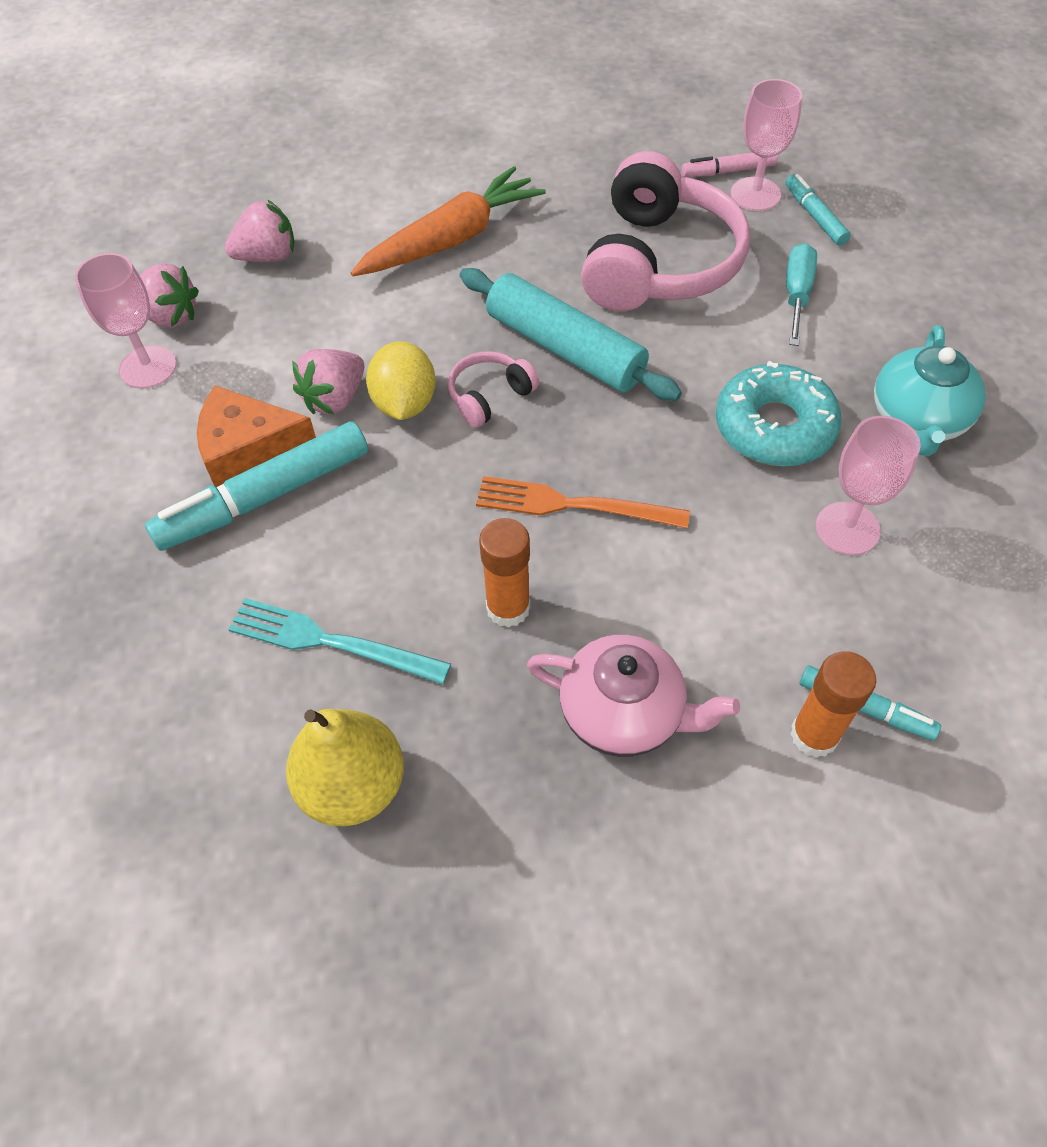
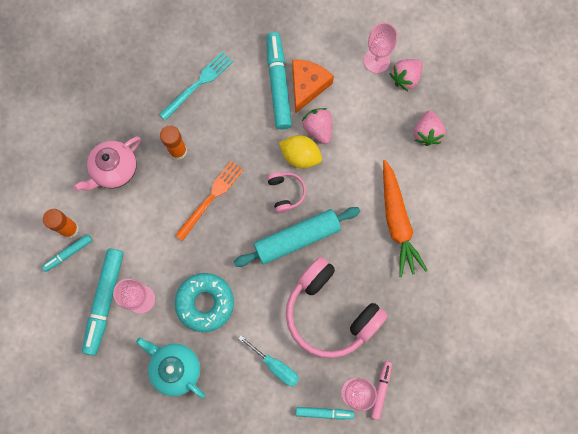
camera: 115 degrees right, 20 degrees up
yellow pear [286,709,404,826] -> none
none -> turquoise marker [82,248,124,356]

